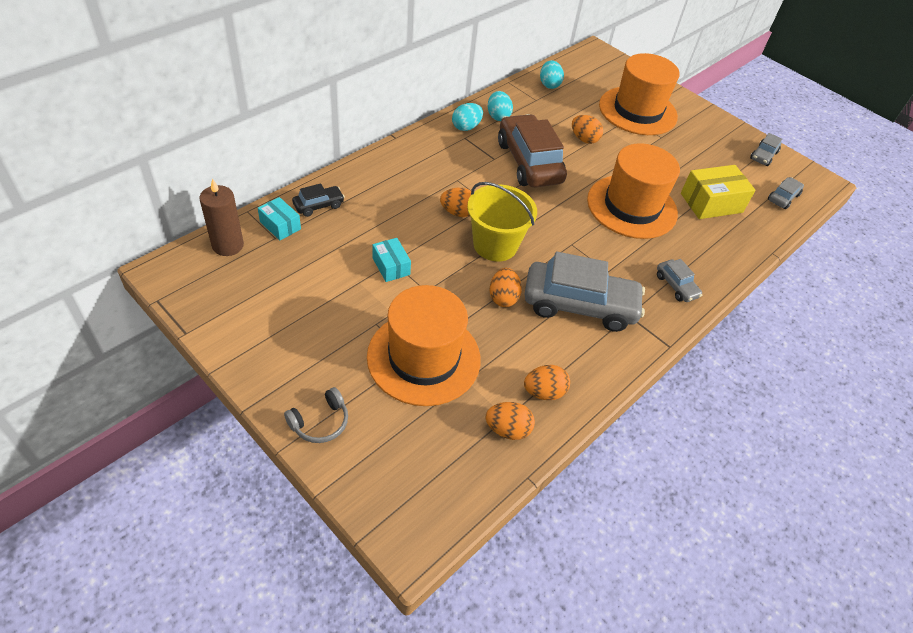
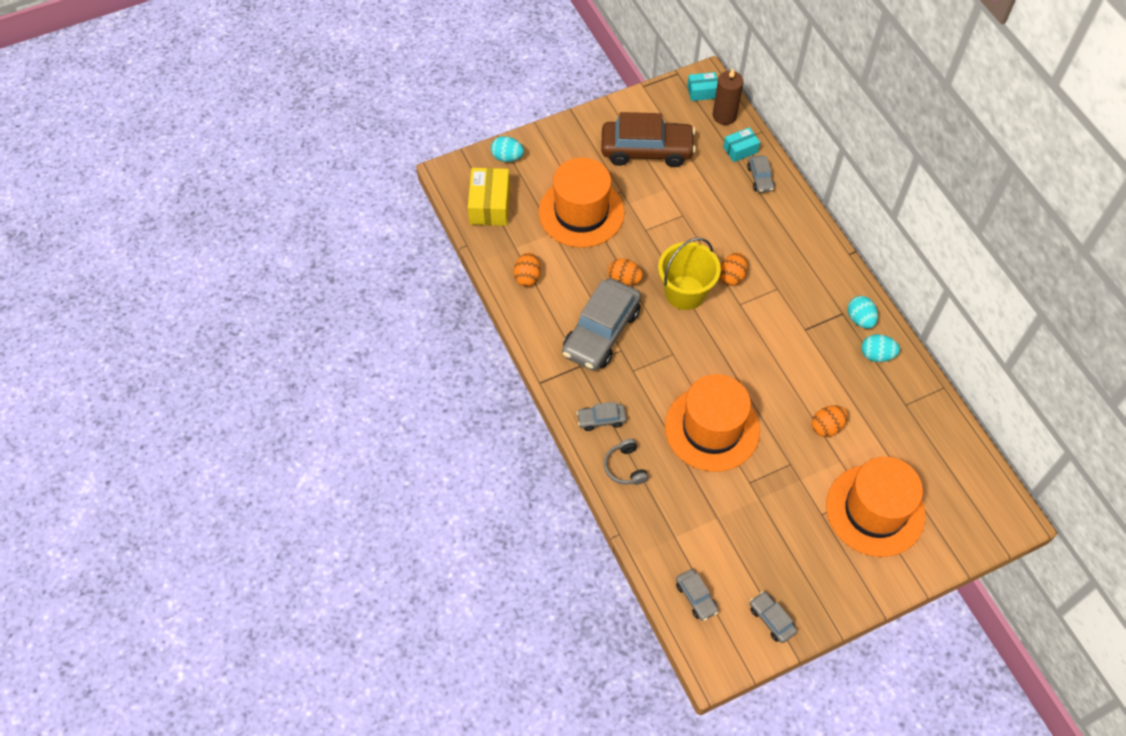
camera: 115 degrees right, 10 degrees up
grey headphones [284,387,348,443] -> grey headphones moved to [604,439,649,485]
black car [292,183,345,217] -> grey car [747,155,775,193]
turquoise box [373,238,411,282] -> turquoise box moved to [687,72,718,101]
orange egg [486,402,535,440] -> none
brown car [498,114,567,187] -> brown car moved to [601,112,696,167]
turquoise egg [540,60,564,89] -> turquoise egg moved to [491,136,524,162]
yellow box [681,165,756,219] -> yellow box moved to [468,168,510,226]

